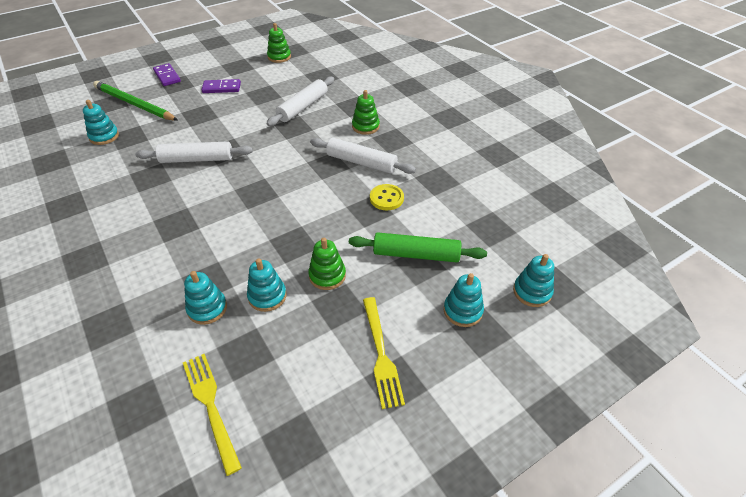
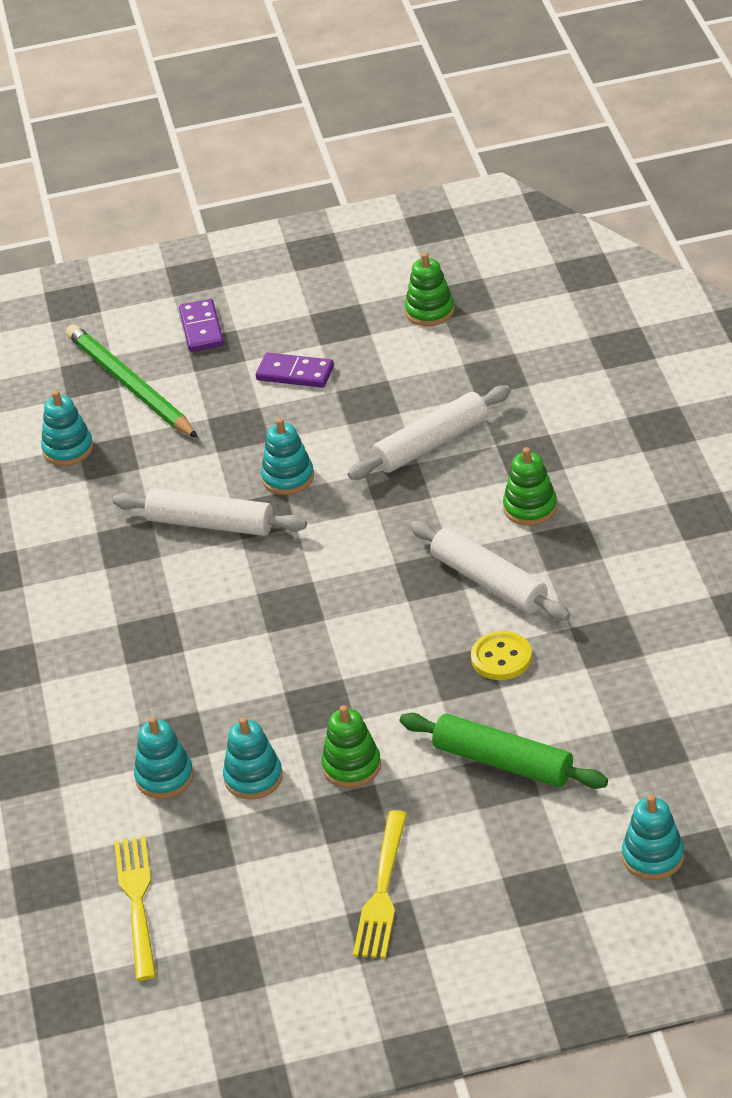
camera: 25 degrees right, 5 degrees down
turquoise stacking toy [444,273,484,327] -> turquoise stacking toy moved to [261,418,314,495]

